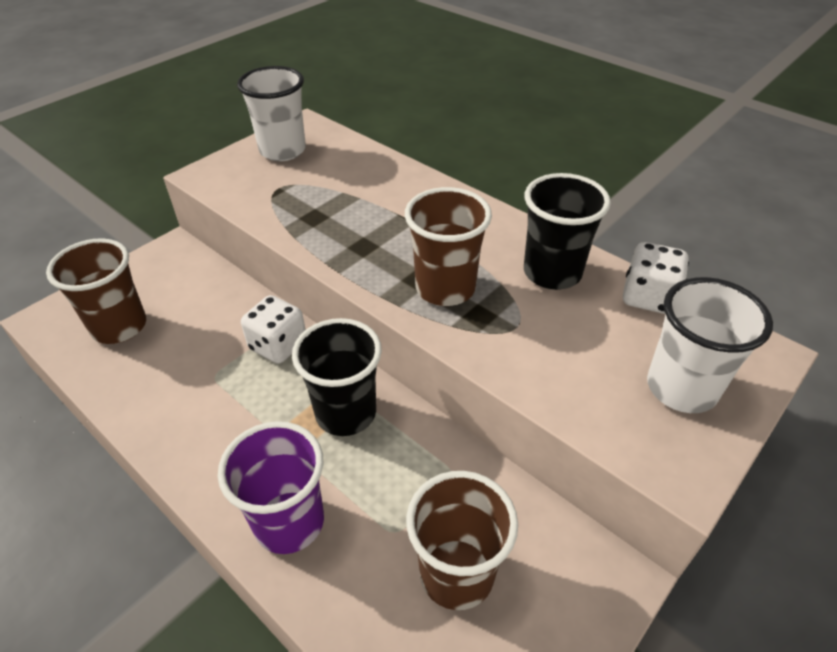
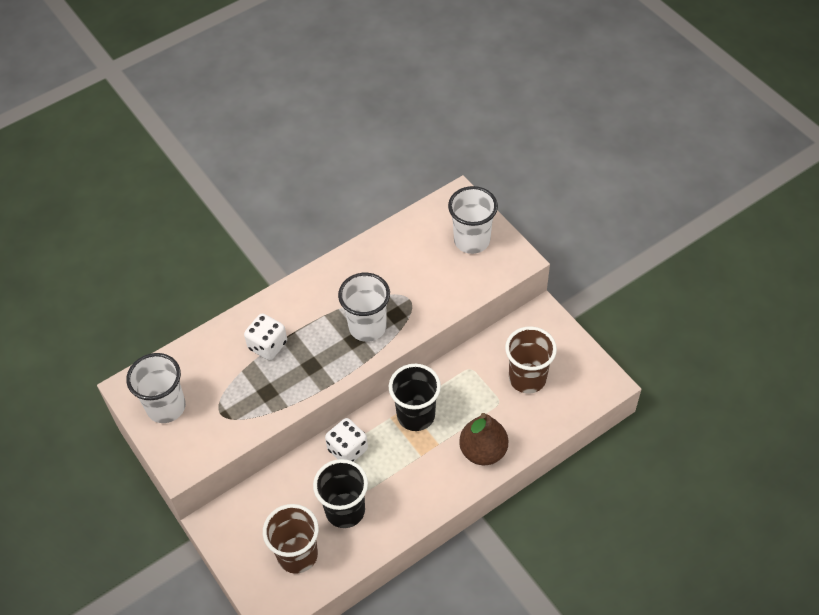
camera: 75 degrees left, 10 degrees up
purple cup [218,421,324,554] -> brown pear [459,413,508,465]
brown cup [405,187,492,306] -> white cup [338,273,390,342]
black cup [524,173,611,290] -> black cup moved to [313,459,368,528]
white dice [623,242,689,314] -> white dice moved to [244,313,287,360]

